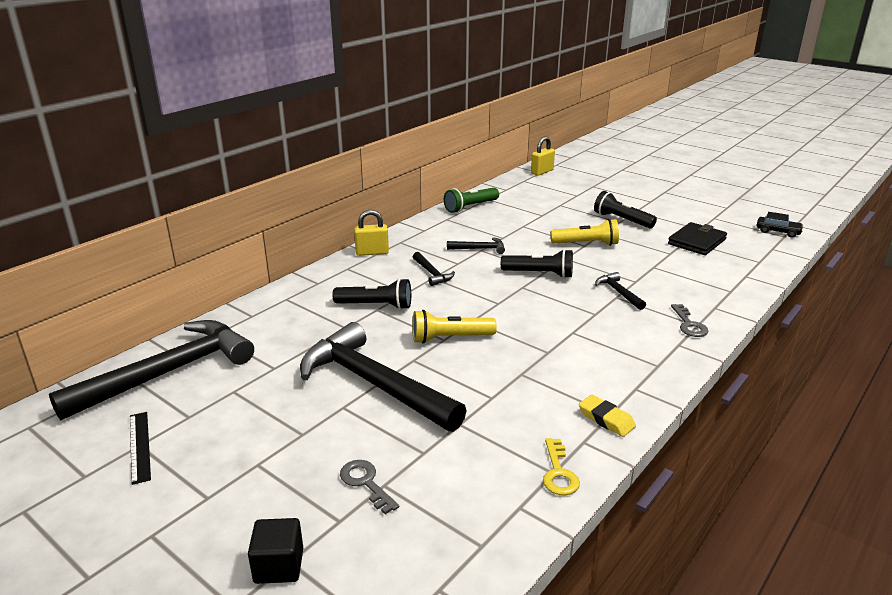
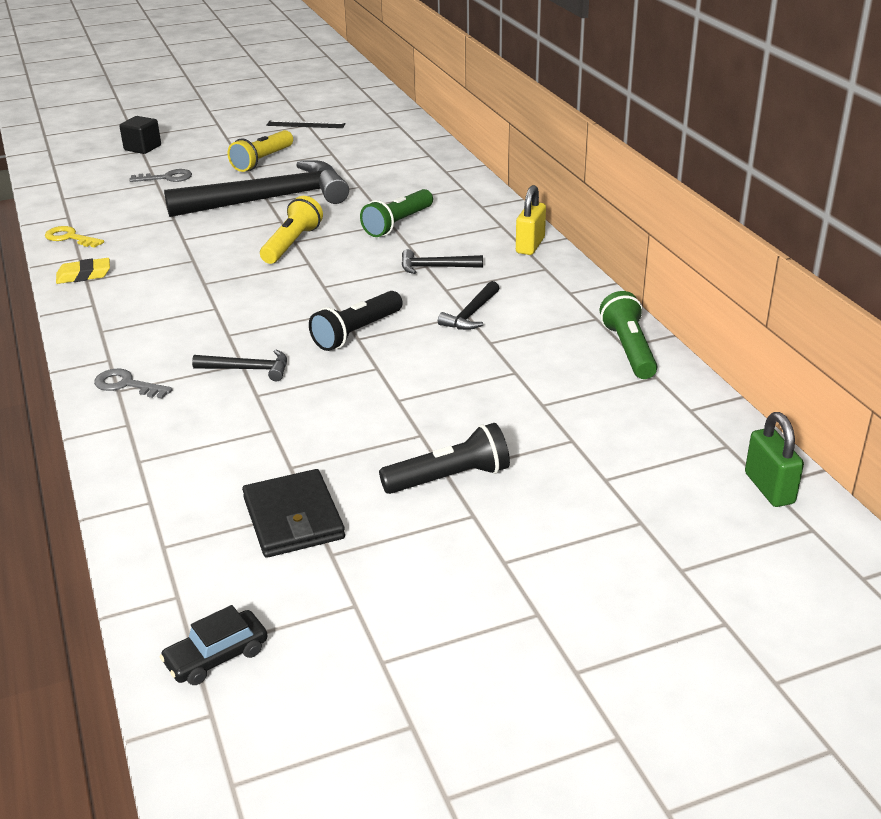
camera: 120 degrees right, 5 degrees up
black hammer [49,320,254,420] -> none
black flashlight [333,278,411,310] -> green flashlight [360,189,433,237]
yellow padlock [531,136,555,176] -> green padlock [745,412,804,507]
yellow flashlight [551,219,619,246] -> yellow flashlight moved to [228,130,293,172]

